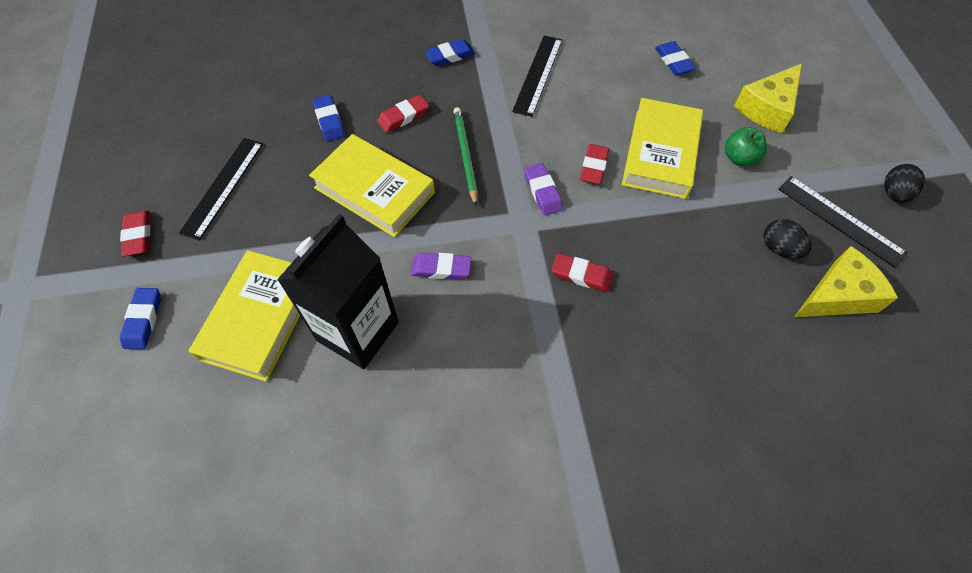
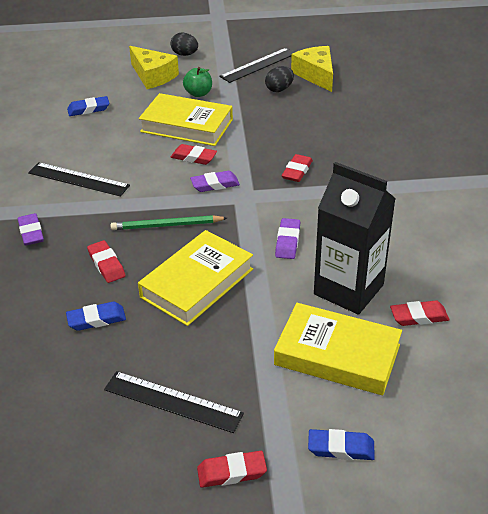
camera: 85 degrees left, 20 degrees down
blue eraser [425,39,475,66] -> purple eraser [17,213,44,246]
black egg [884,164,925,203] -> black egg moved to [171,33,198,56]
none -> red eraser [390,301,449,326]

